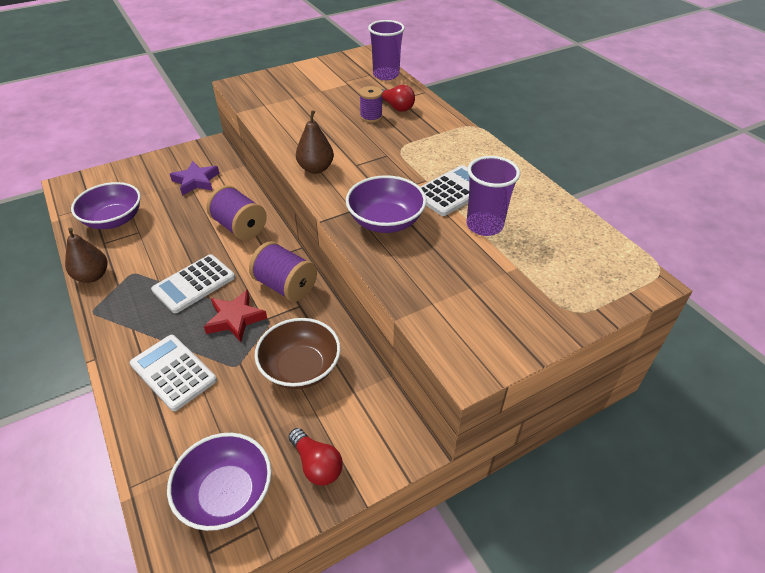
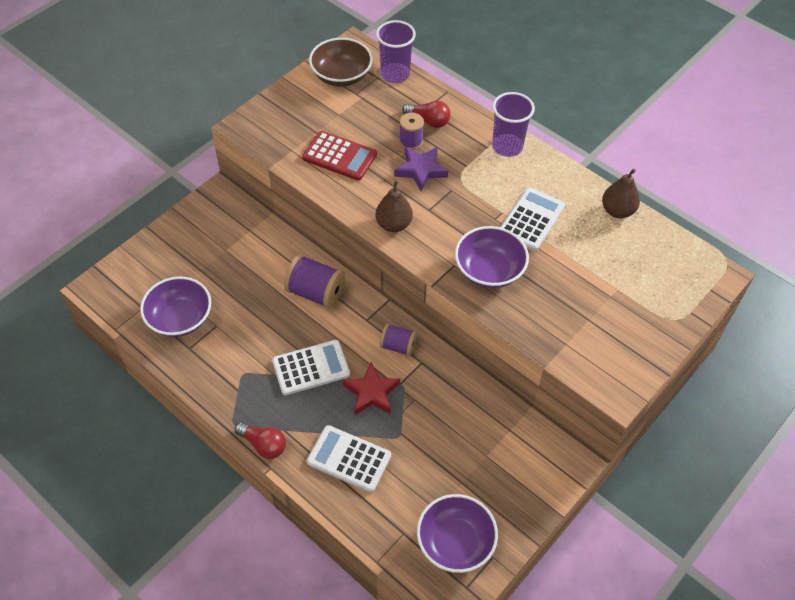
camera: 20 degrees left, 10 degrees up
brown pear [65,228,107,283] -> brown pear moved to [602,169,640,218]
white calculator [151,254,235,313] -> white calculator turned 135 degrees counterclockwise [272,340,350,395]
purple star [170,161,220,196] -> purple star moved to [394,147,448,191]
purple spool [249,241,317,302] -> purple spool [380,323,417,356], size x0.62
brown bowl [255,318,341,389] -> brown bowl moved to [309,38,372,87]
red light bulb [289,428,343,486] -> red light bulb moved to [235,422,286,459]
purple cup [466,156,520,236] -> purple cup moved to [492,92,535,157]
none -> red calculator [302,131,377,180]

